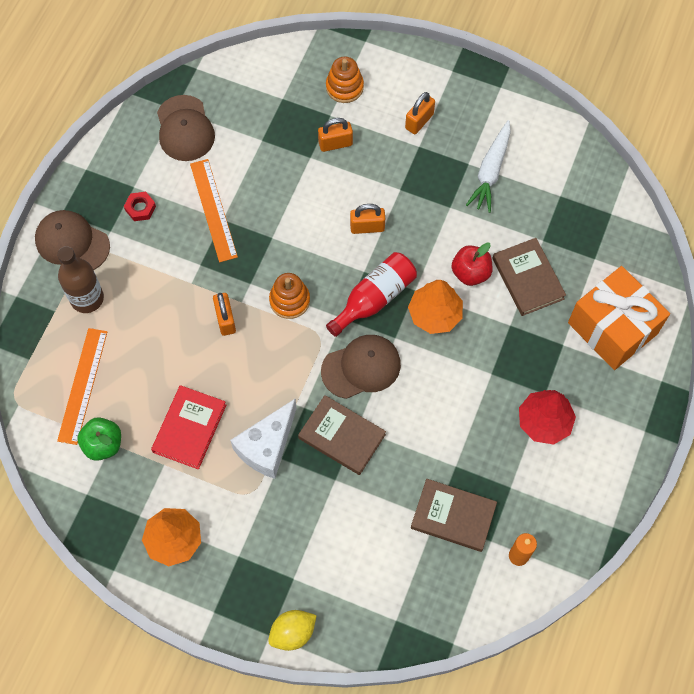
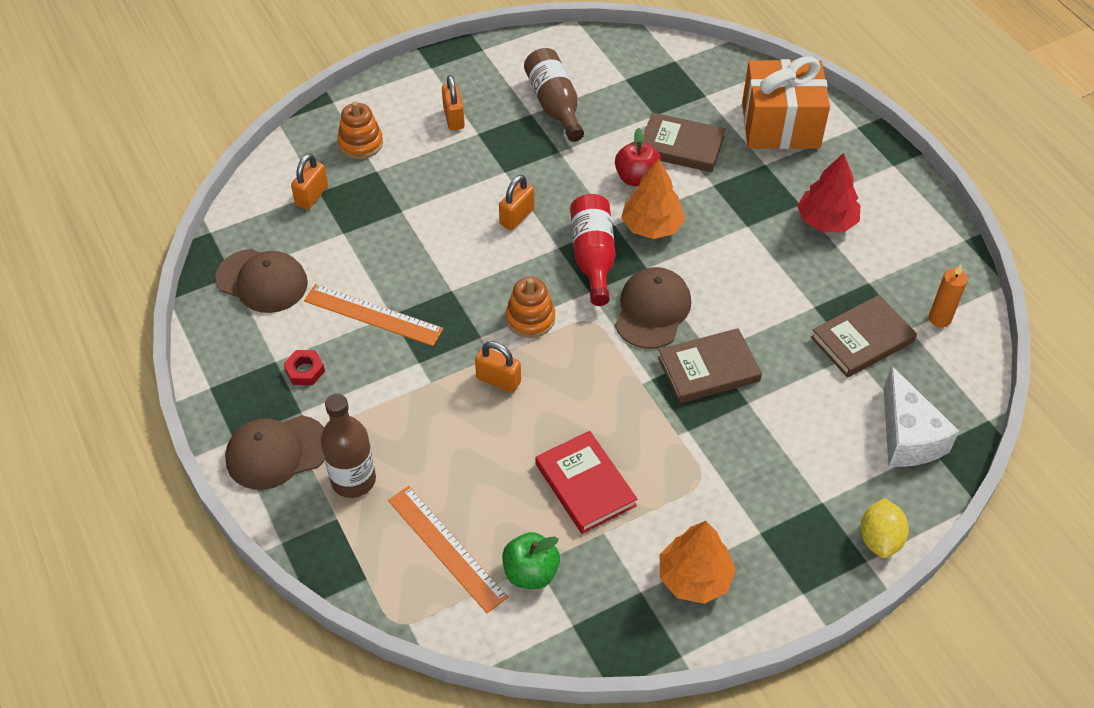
camera: 50 degrees left, 15 degrees down
white cheese [230,399,297,479] -> white cheese moved to [884,366,959,467]
orange padlock [318,118,353,152] -> orange padlock moved to [291,153,328,210]
white carrot [466,120,511,213] -> brown bottle [524,48,584,142]

